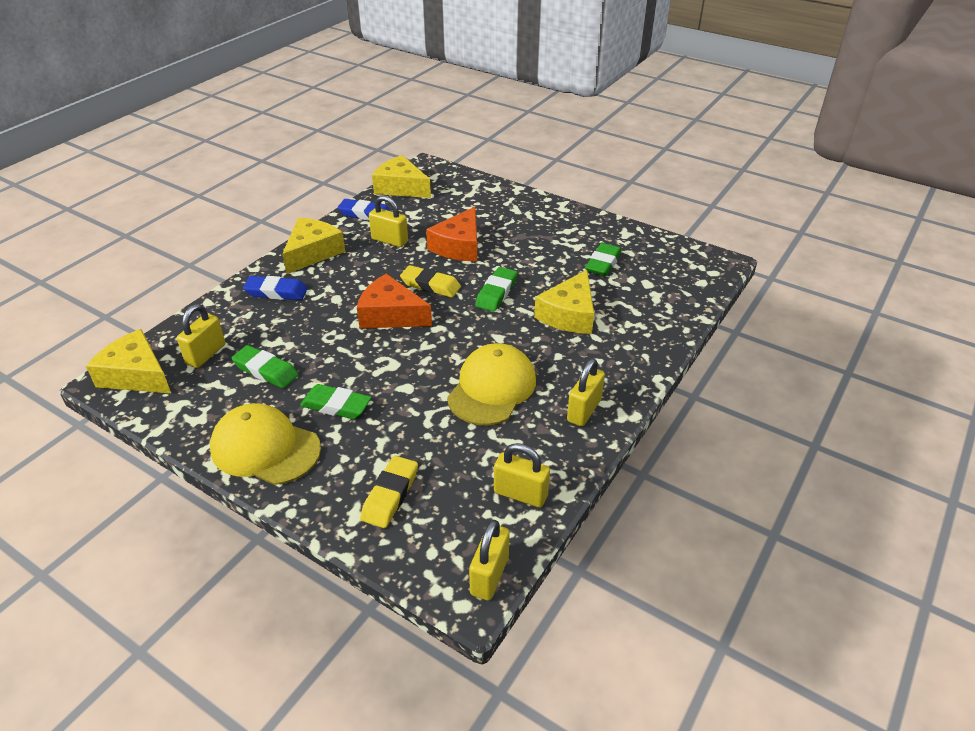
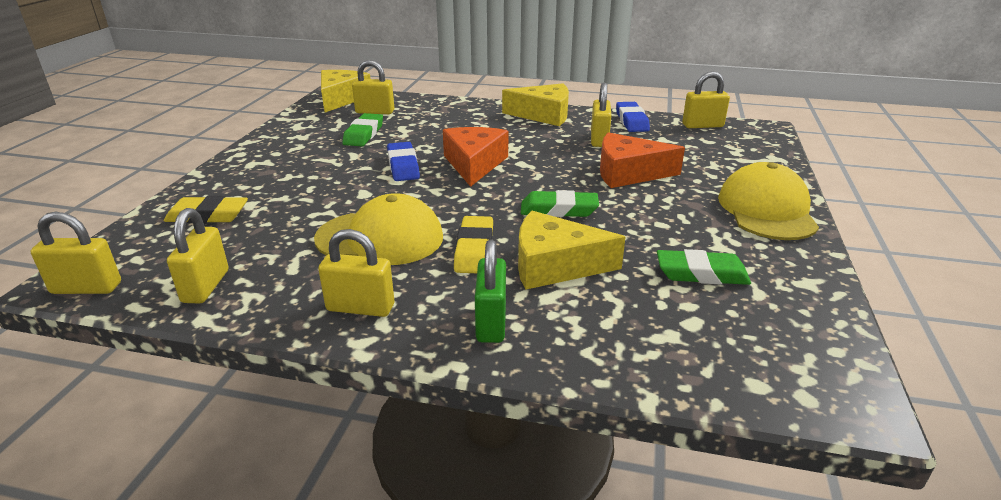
camera: 70 degrees right, 10 degrees down
yellow cap [210,403,321,485] -> yellow cap moved to [718,162,819,240]
blue eraser [243,276,308,300] -> blue eraser moved to [387,142,420,181]
green eraser [300,384,371,419] -> none
yellow cheese [372,155,431,198] -> yellow padlock [682,71,730,128]
yellow eraser [400,265,461,298] -> yellow eraser moved to [454,216,493,273]
none -> green padlock [475,240,506,343]

